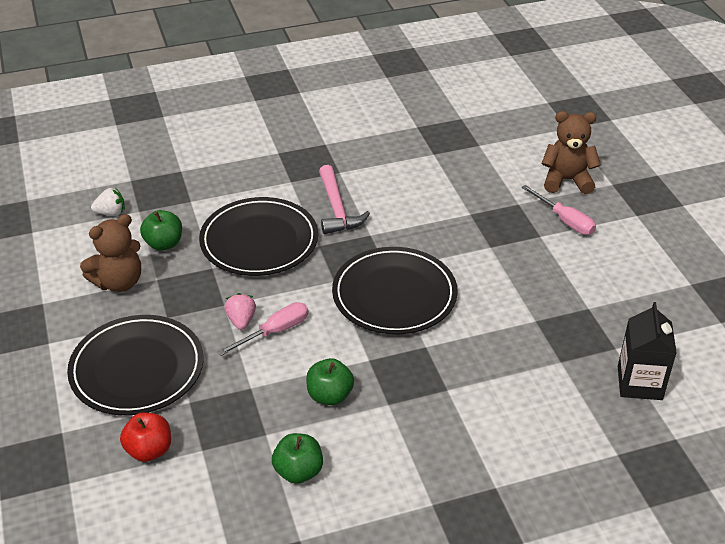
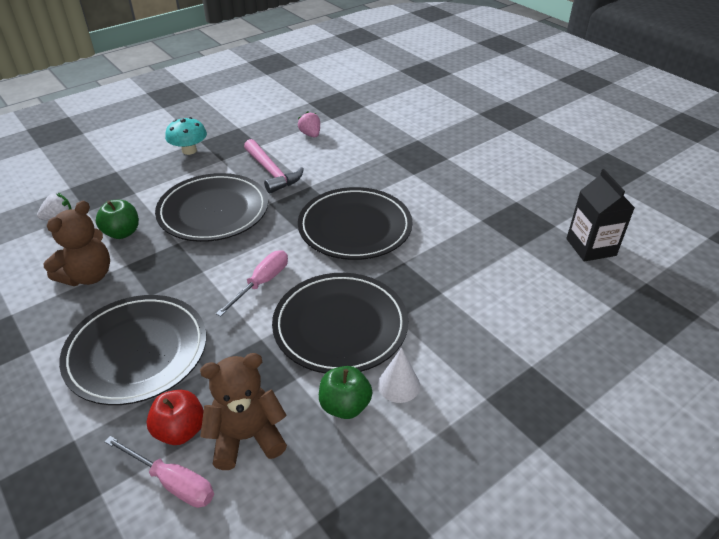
camera: 20 degrees left, 0 degrees up
pink strawberry [224,293,256,330] -> pink strawberry moved to [298,111,320,138]
green apple [306,358,354,405] -> black plate [272,273,408,374]
pink screwdriver [521,185,596,235] -> pink screwdriver moved to [105,436,214,508]
brown teddy bear [541,111,601,194] -> brown teddy bear moved to [200,353,287,470]
none -> turquoise mushroom [165,117,207,155]
none -> white cone [378,348,420,403]

